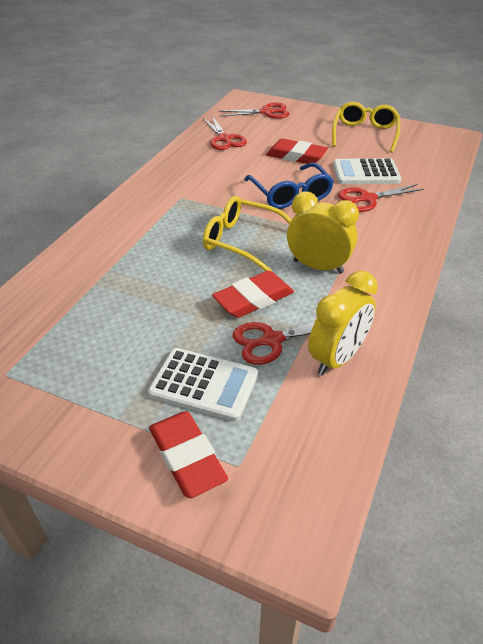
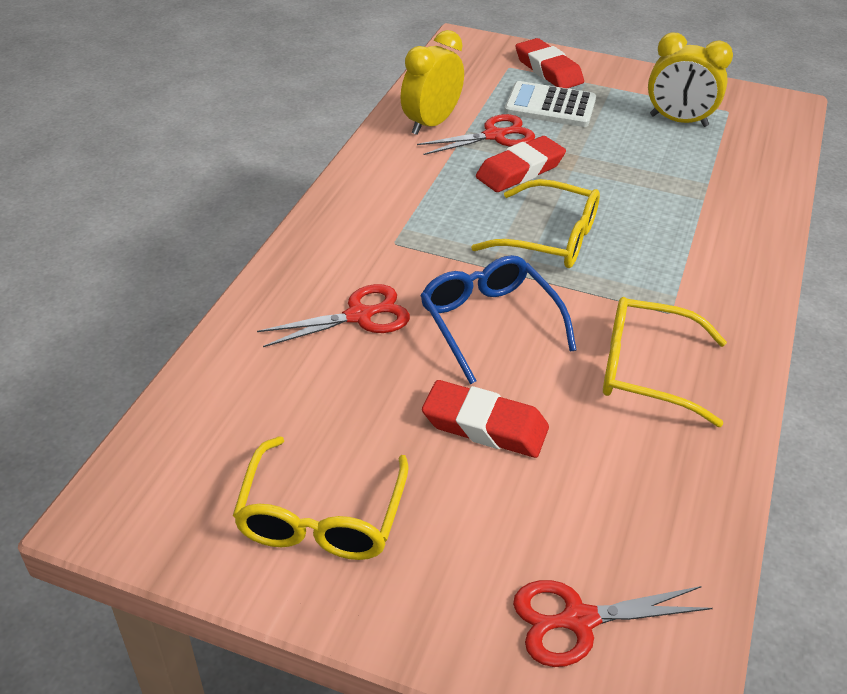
camera: 175 degrees right, 0 degrees up
red scissors [203,116,247,150] -> none
yellow clock [287,192,359,274] -> yellow clock moved to [648,32,733,127]
white calculator [333,158,401,184] -> none
none -> yellow glasses [603,297,727,427]

